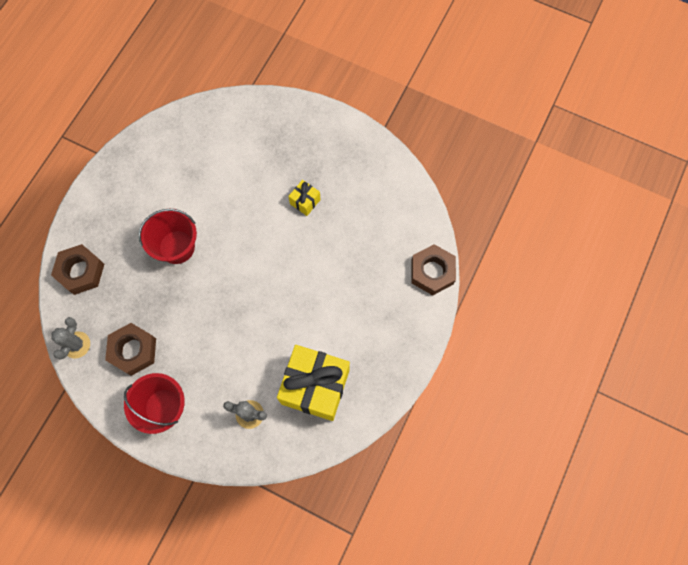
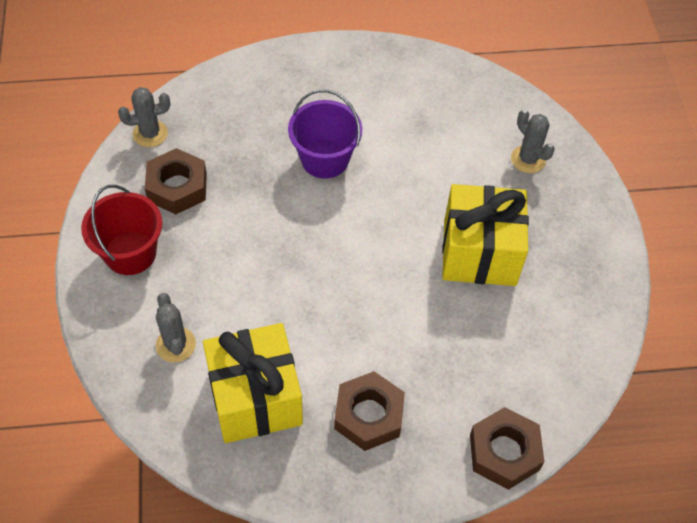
camera: 55 degrees right, 15 degrees down
brown nut [51,244,104,295] -> brown nut moved to [334,371,405,451]
red bucket [139,209,197,264] -> purple bucket [288,89,363,179]
yellow gift [288,180,321,216] -> yellow gift [442,184,529,286], size x2.26
none -> grey cactus [511,109,555,173]

